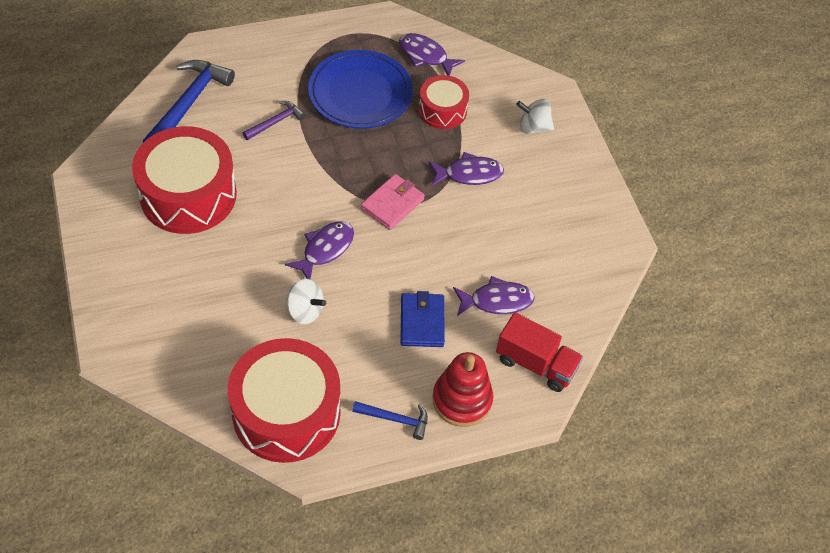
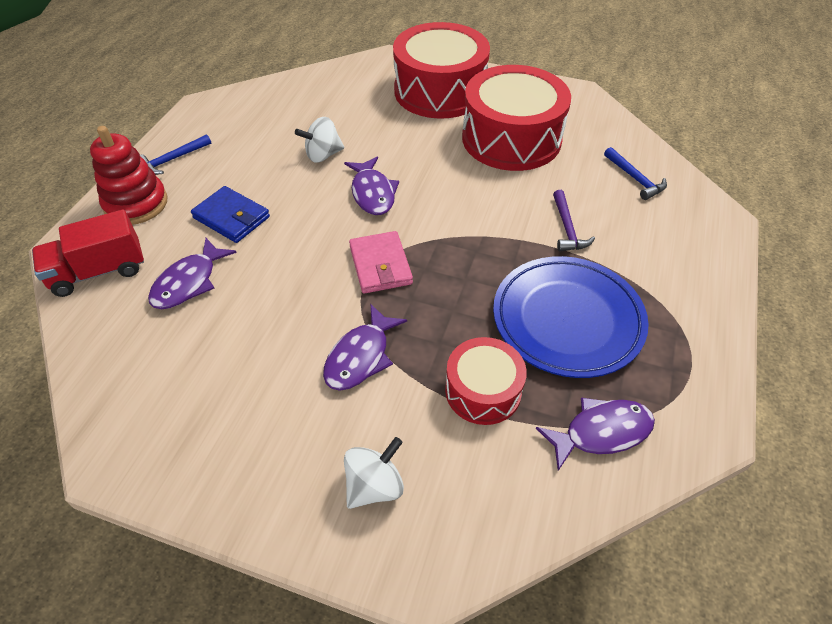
camera: 130 degrees right, 5 degrees down
blue hammer [143,60,235,143] -> blue hammer [604,147,667,200], size x0.53
red drum [228,338,340,463] -> red drum moved to [393,22,490,119]

